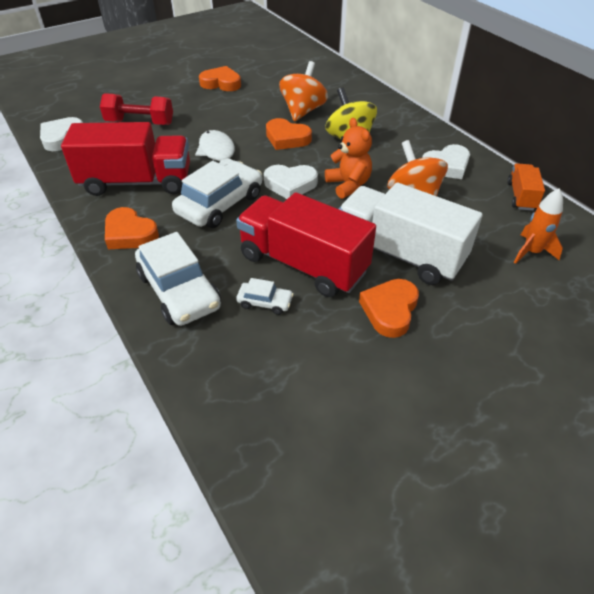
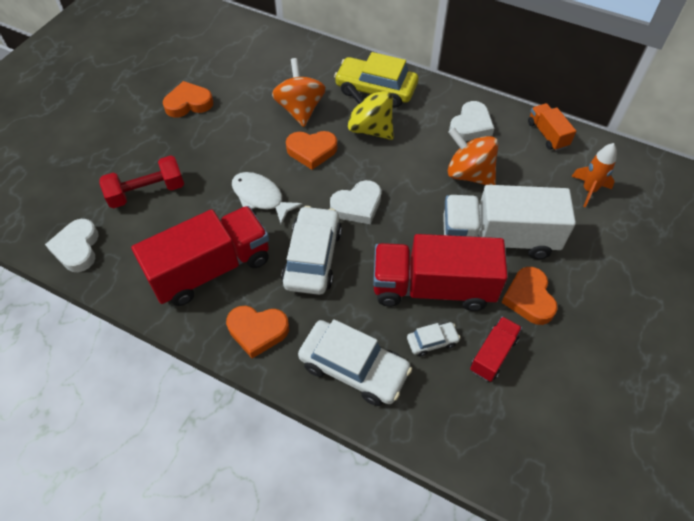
camera: 30 degrees left, 10 degrees up
orange teddy bear [325,118,372,199] -> none
none -> yellow car [334,52,418,107]
none -> red truck [470,316,522,382]

